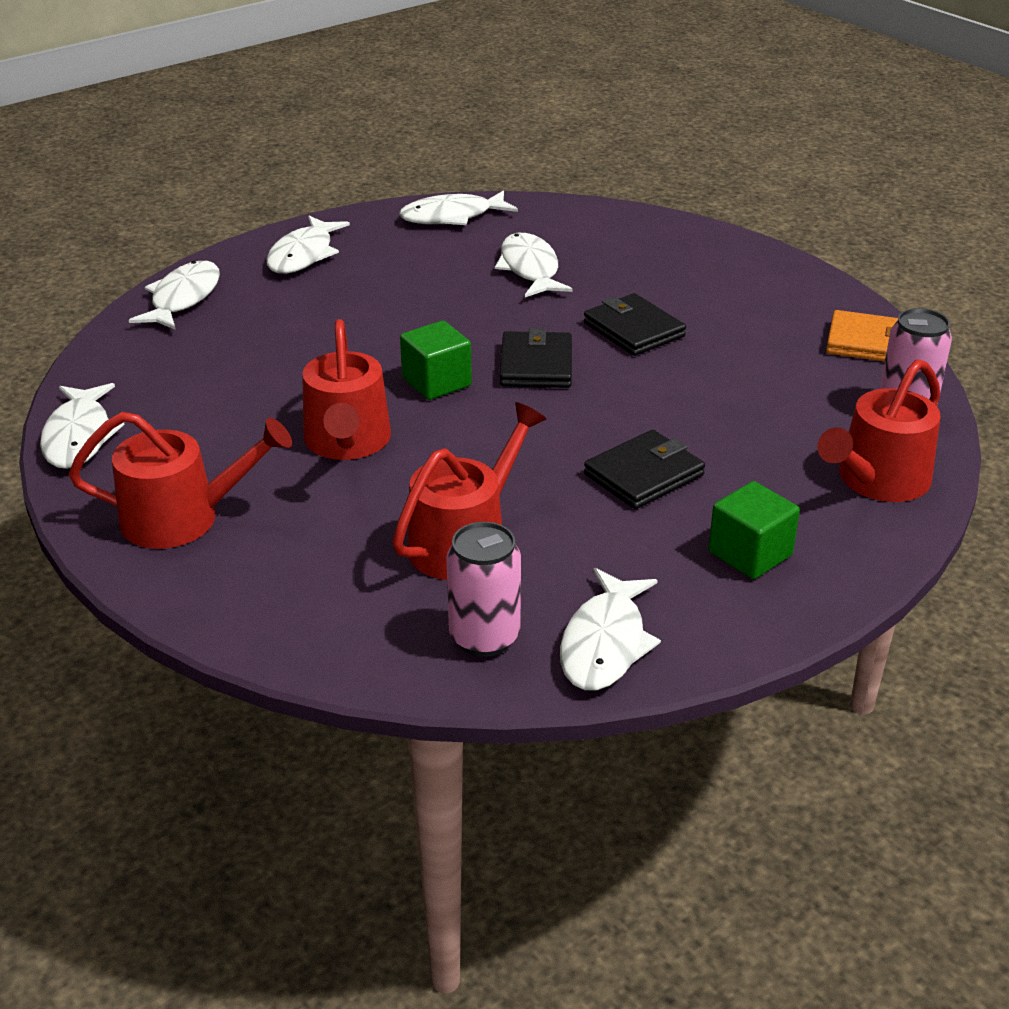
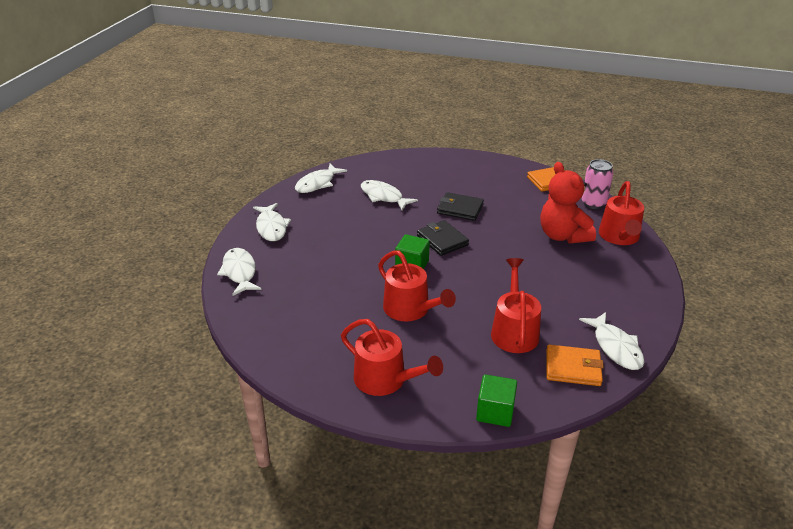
camera: 35 degrees left, 0 degrees up
white fish [40,383,124,469] -> none
red watering can [69,412,292,549] -> red watering can turned 75 degrees clockwise [341,319,443,396]
pink can [447,522,521,657] -> orange wallet [546,344,604,386]
black wallet [584,430,705,509] -> none
green cube [708,481,800,579] -> green cube moved to [476,374,517,427]
none -> red teddy bear [540,162,596,244]

